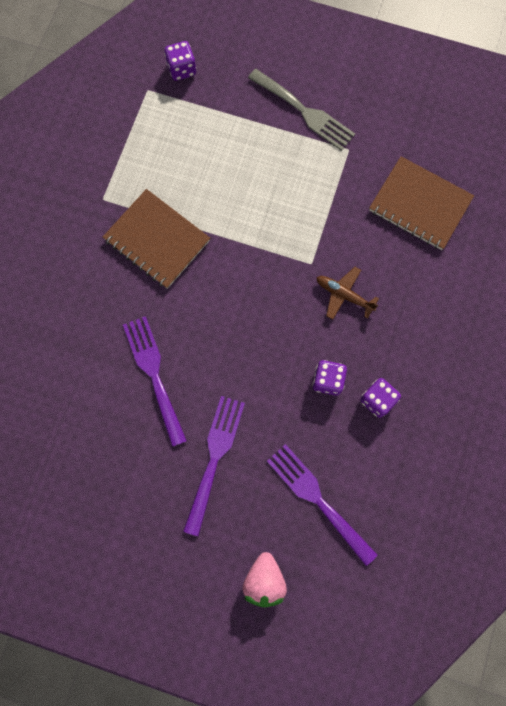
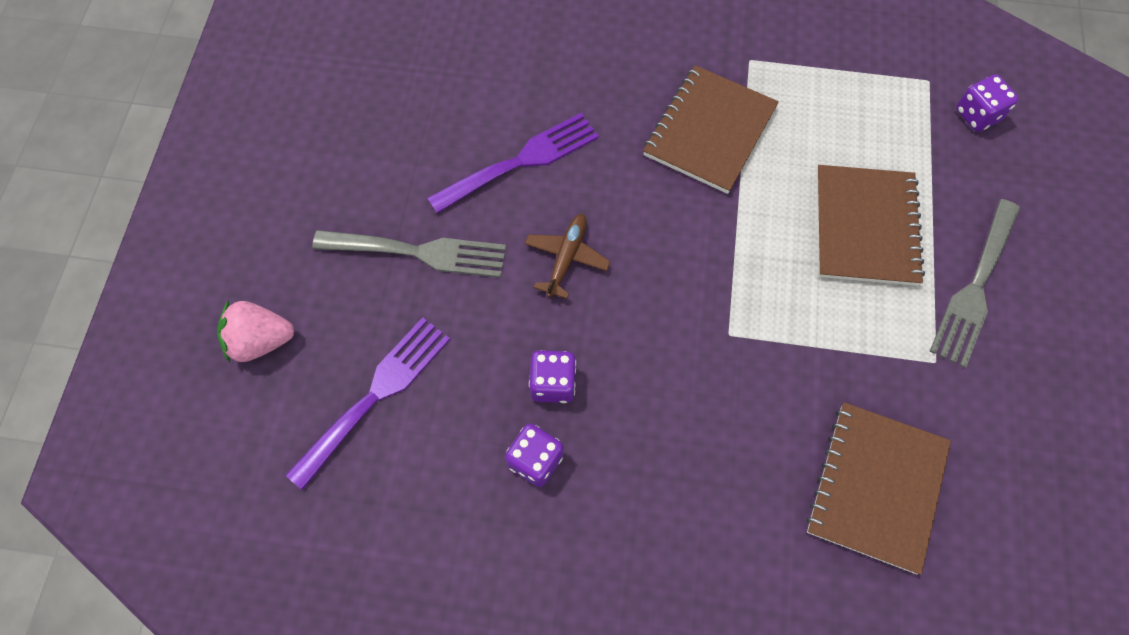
camera: 80 degrees right, 10 degrees down
purple fork [183,396,245,536] -> grey fork [312,230,506,278]
brown plane [316,267,379,320] -> brown plane moved to [524,214,611,299]
none -> brown notebook [817,165,925,286]

